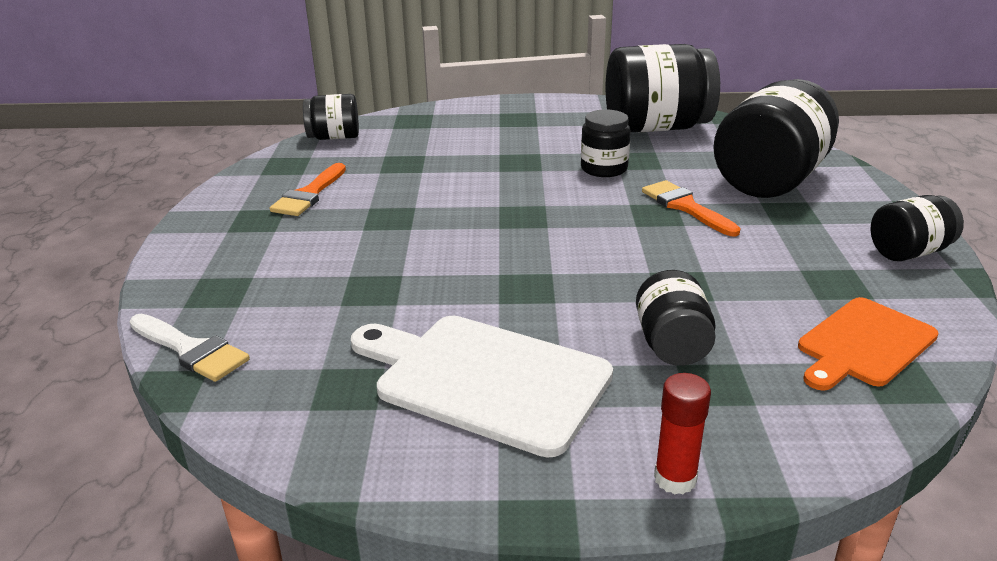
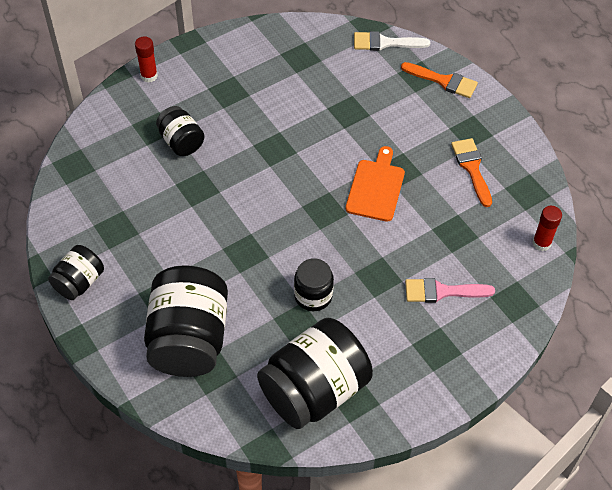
camera: 145 degrees right, 25 degrees up
black jar [303,94,359,140] -> red glue stick [532,206,562,251]
white cutting board [351,316,613,458] -> none
orange brush [642,180,741,237] -> orange brush moved to [401,62,478,98]
orange cutting board [798,297,939,391] -> orange cutting board moved to [346,146,405,222]
none -> pink brush [405,278,495,303]

